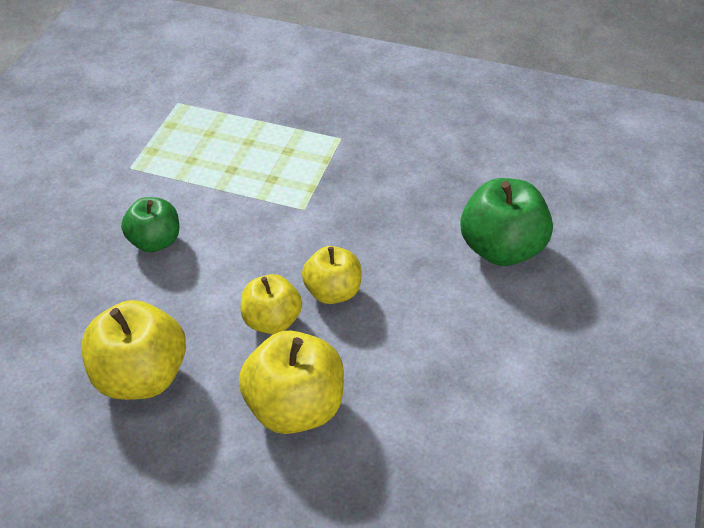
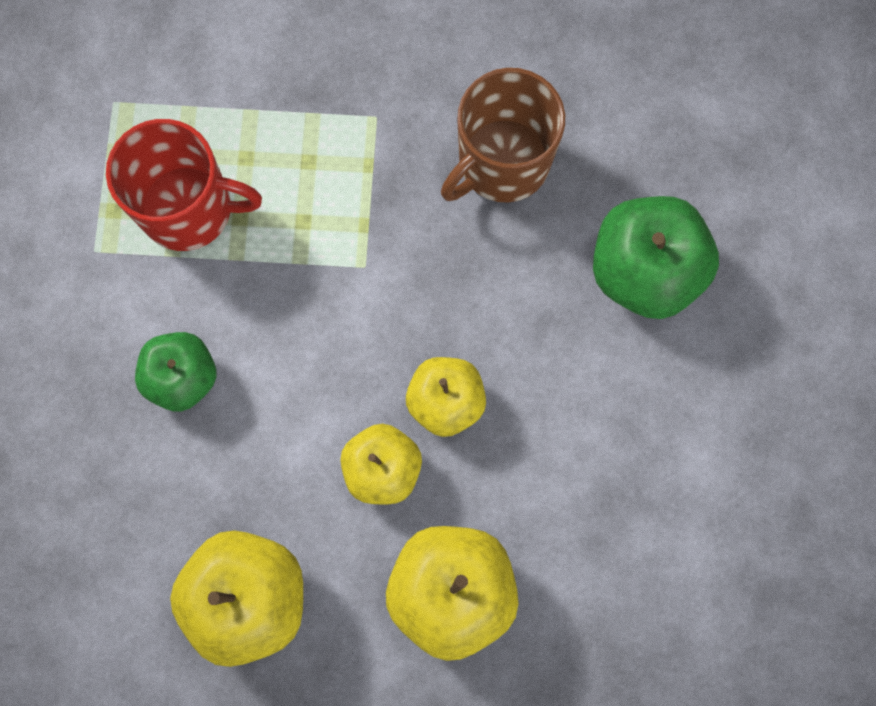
camera: 15 degrees left, 30 degrees up
none -> red mug [106,119,262,251]
none -> brown mug [441,68,565,203]

